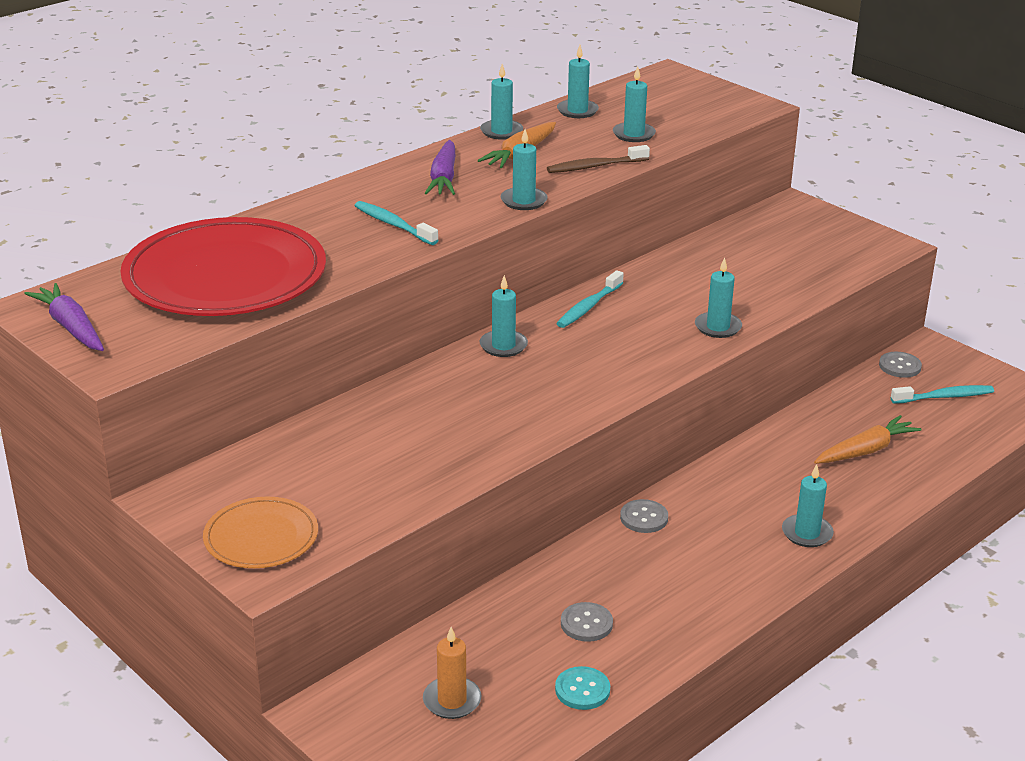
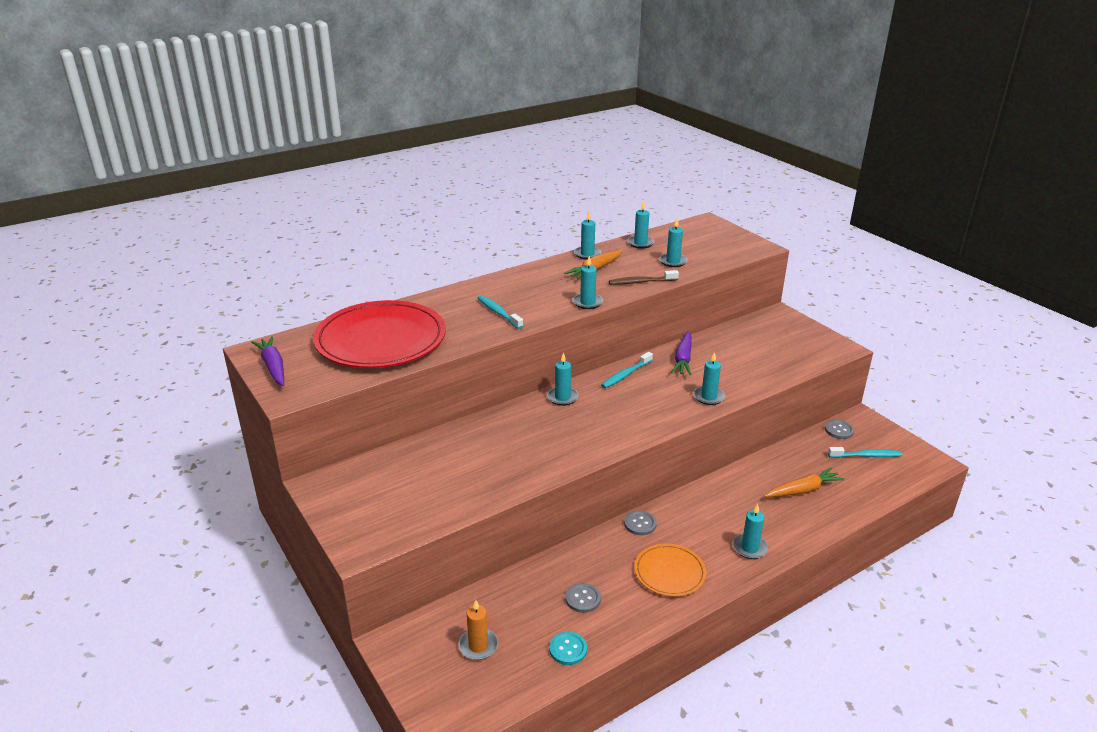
camera: 10 degrees right, 0 degrees up
orange plate [203,496,318,568] -> orange plate moved to [634,543,706,597]
purple carrot [425,140,455,195] -> purple carrot moved to [671,331,692,375]

